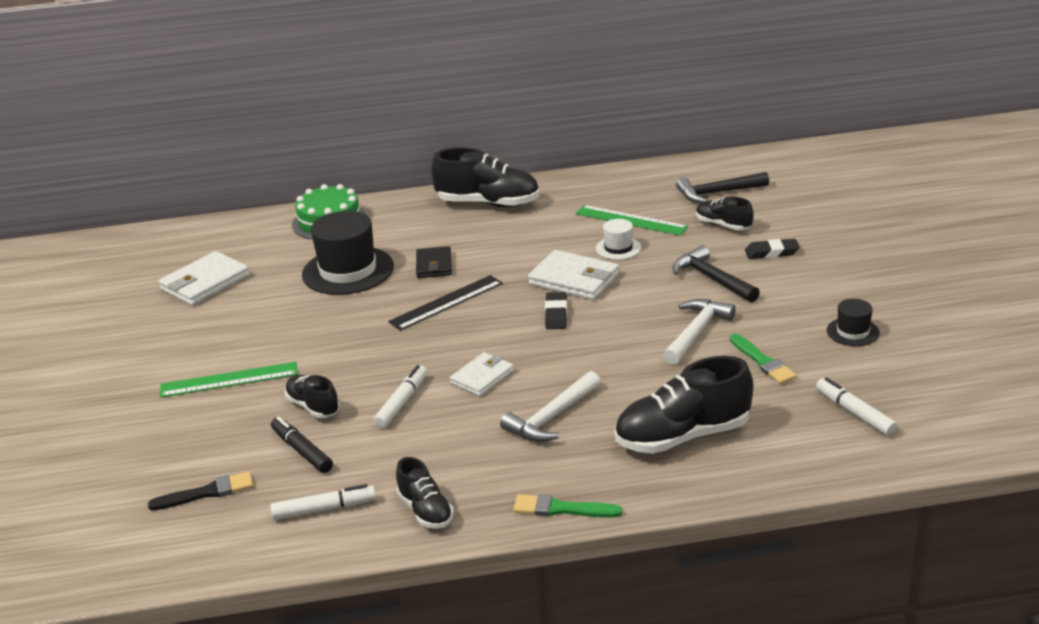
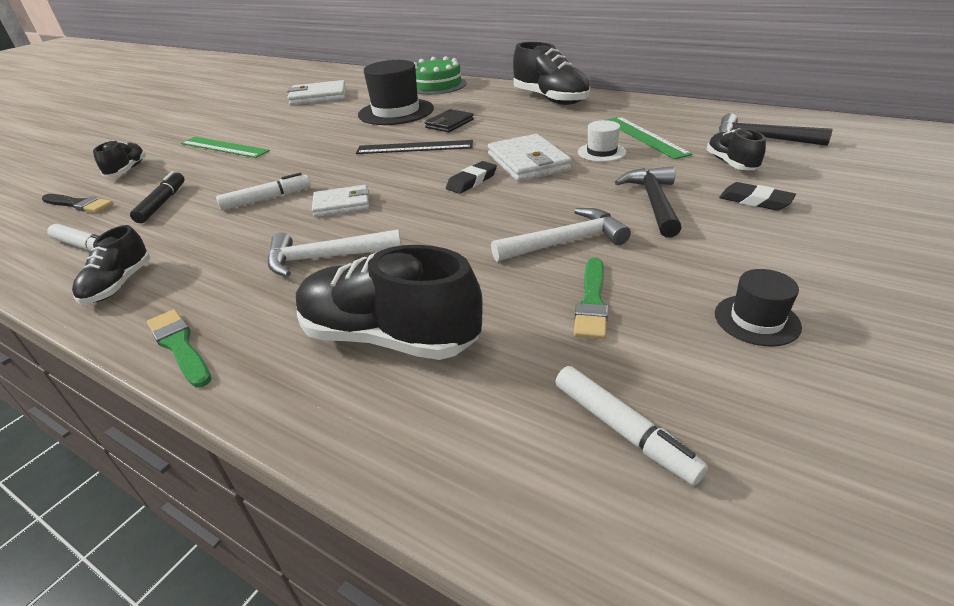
camera: 40 degrees right, 5 degrees up
black shoe [285,375,340,418] -> black shoe moved to [93,140,146,177]
white marker [816,377,898,436] -> white marker turned 135 degrees clockwise [555,366,708,486]

